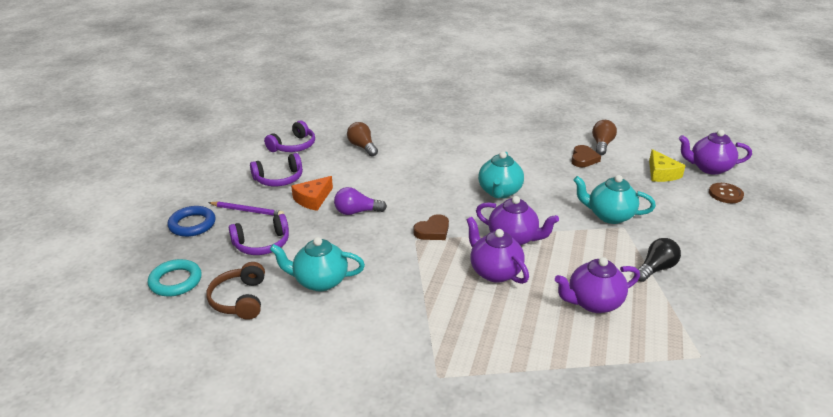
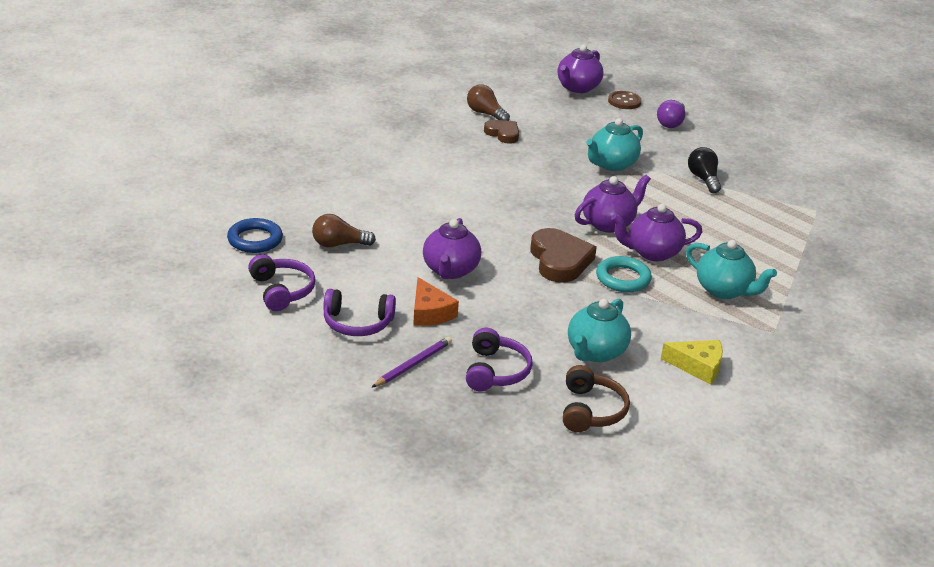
camera: 65 degrees left, 0 degrees up
turquoise ring [148,259,202,296] -> turquoise ring moved to [596,256,652,292]
blue ring [167,206,216,237] -> blue ring moved to [227,218,283,253]
brown headphones [207,262,265,320] -> brown headphones turned 105 degrees counterclockwise [563,365,630,432]
purple headphones [250,153,303,186] -> purple headphones turned 90 degrees clockwise [323,289,396,336]
purple light bulb [334,187,387,215] -> purple light bulb moved to [657,100,685,128]
brown heart [414,214,449,240] -> brown heart [530,228,597,283], size x1.65
turquoise teapot [478,151,524,198] -> turquoise teapot moved to [686,240,777,299]
purple teapot [555,257,640,313] -> purple teapot moved to [423,218,481,279]
yellow cheese [649,149,686,182] -> yellow cheese moved to [661,340,723,385]

